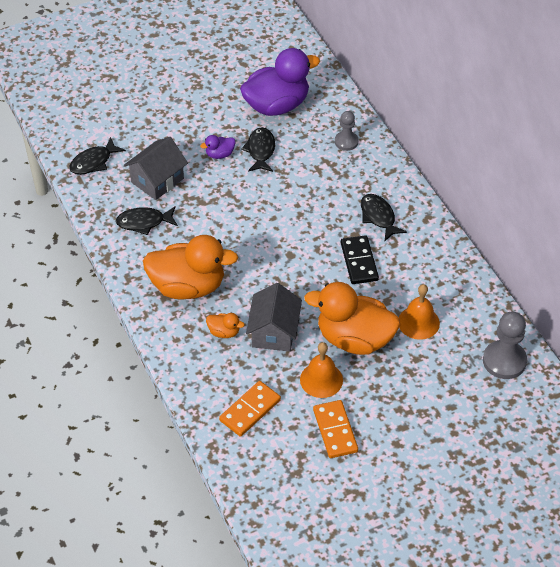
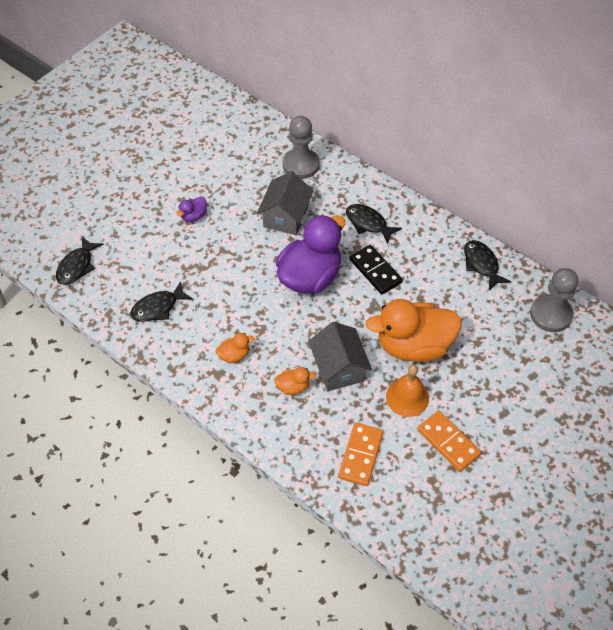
camera: 25 degrees left, 5 degrees up
grey house [124,137,188,200] -> grey house moved to [257,171,313,235]
orange duck [143,235,238,299] -> orange duck [216,333,254,363], size x0.42
purple duck [240,48,320,116] -> purple duck moved to [276,215,345,294]
black fish [241,127,275,172] -> black fish moved to [464,240,511,290]
grey pawn [335,111,359,151] -> grey pawn [283,116,320,179], size x1.61
orange bell [399,284,440,340] -> none

